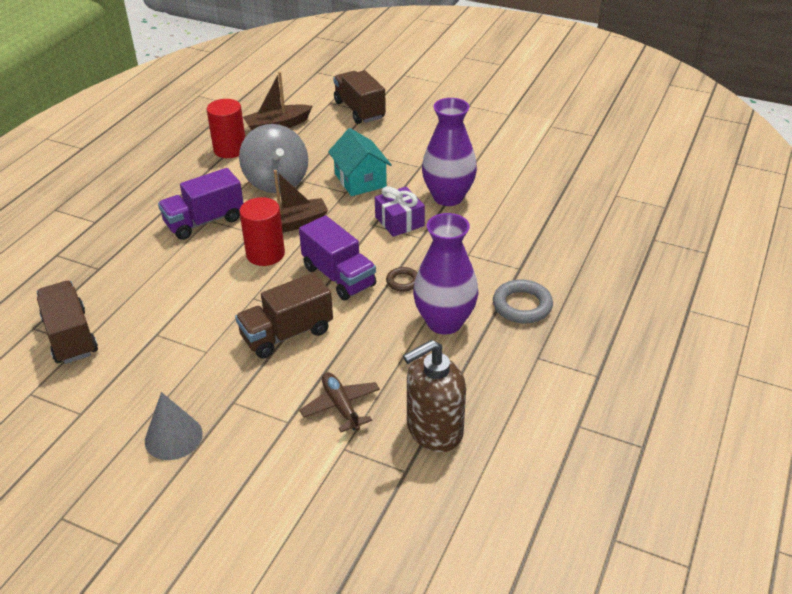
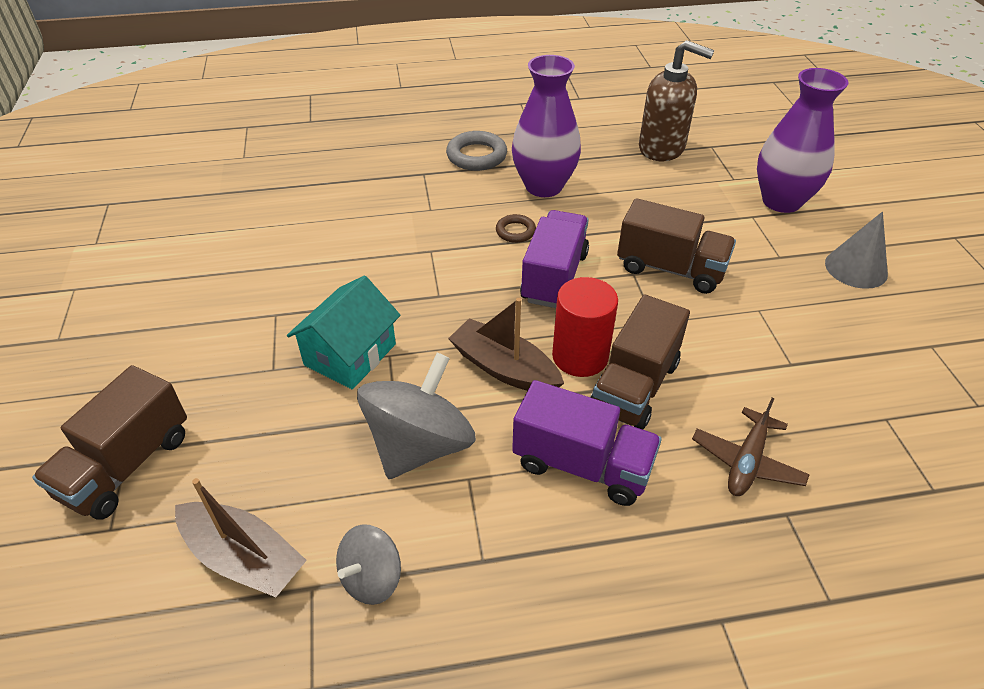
camera: 125 degrees left, 5 degrees up
brown truck [37,281,98,364] -> brown truck moved to [590,295,690,429]
red cylinder [207,99,245,158] -> grey spinning top [336,524,401,605]
brown plane [299,372,380,432] -> brown plane moved to [692,398,810,496]
purple gift [375,186,425,237] -> none
purple vase [422,98,477,206] -> purple vase moved to [757,68,848,213]

